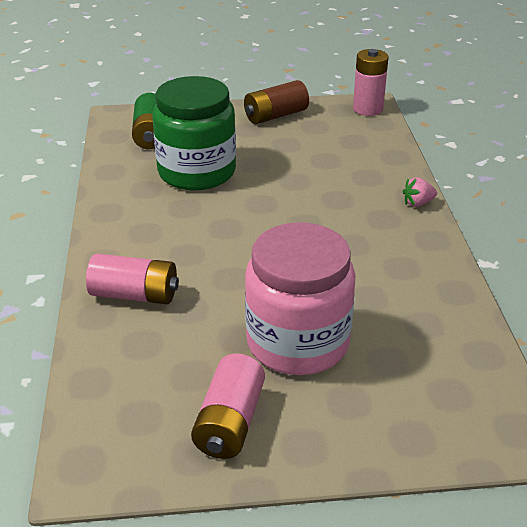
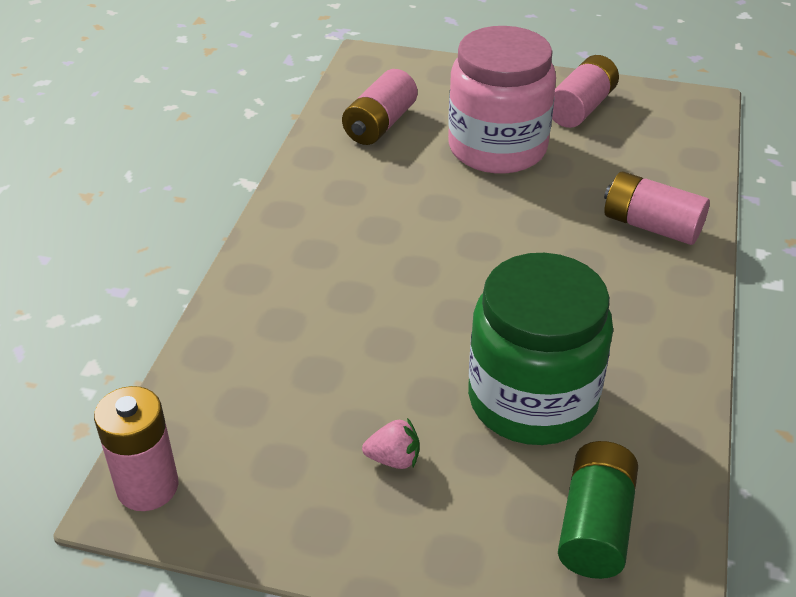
camera: 160 degrees left, 5 degrees up
brown battery [244,80,309,124] -> none
pink strawberry [402,177,437,207] -> pink strawberry moved to [362,418,419,469]
none -> pink battery [342,69,418,145]

